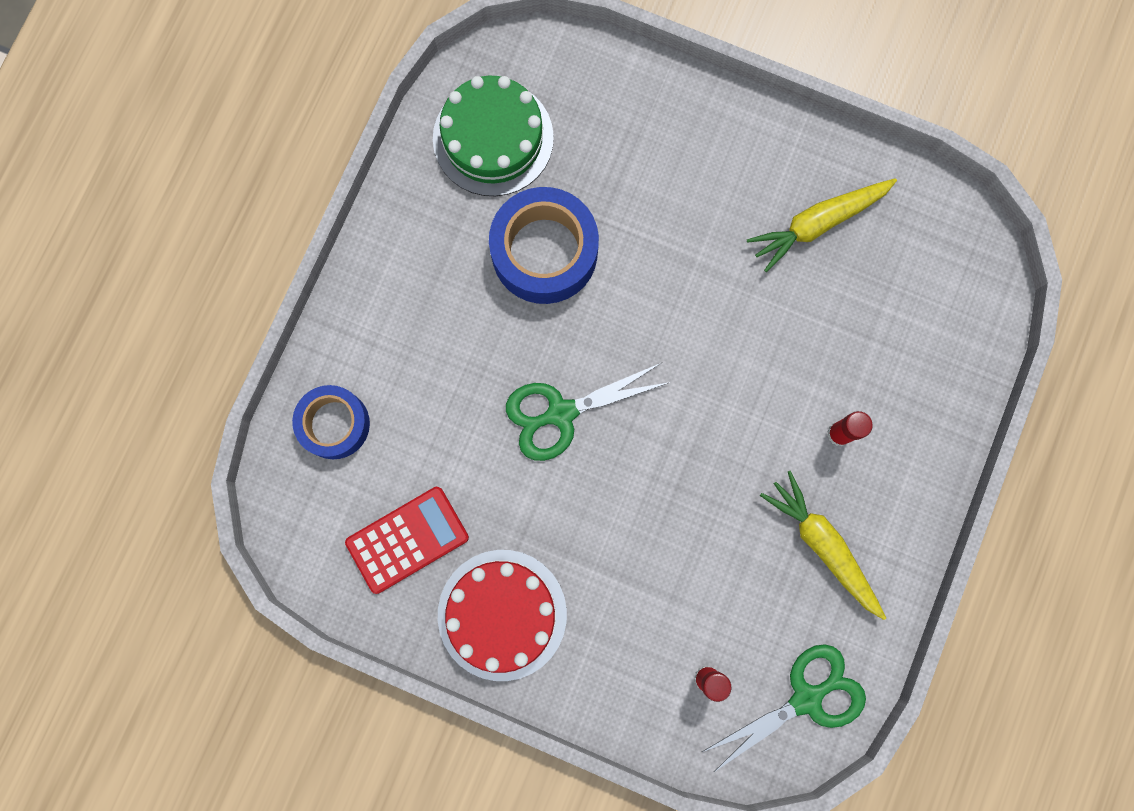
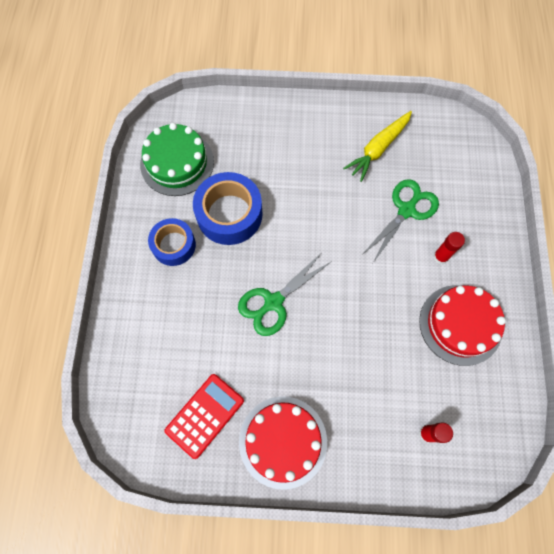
camera: 20 degrees left, 10 degrees down
blue tape [292,385,370,459] -> blue tape moved to [148,218,196,266]
green scissors [702,644,866,772] -> green scissors moved to [362,179,439,263]
yellow carrot [760,471,886,620] -> red cake [419,285,506,366]

